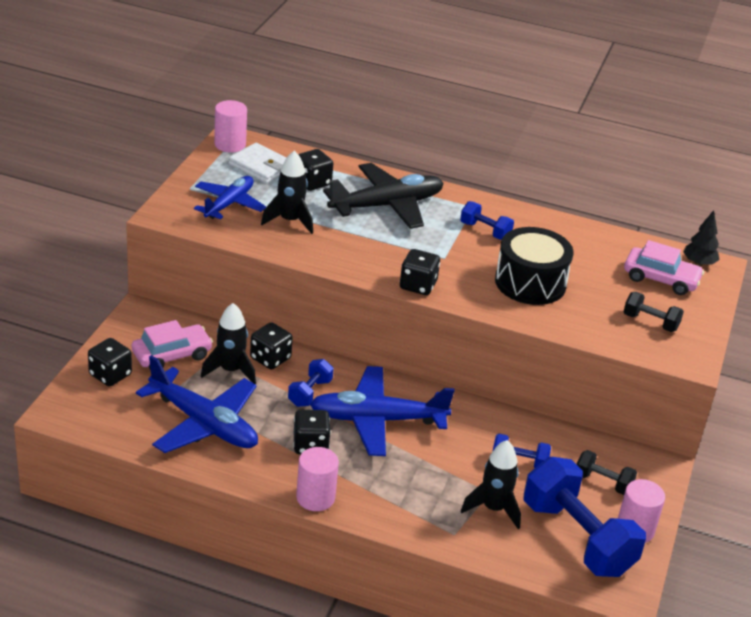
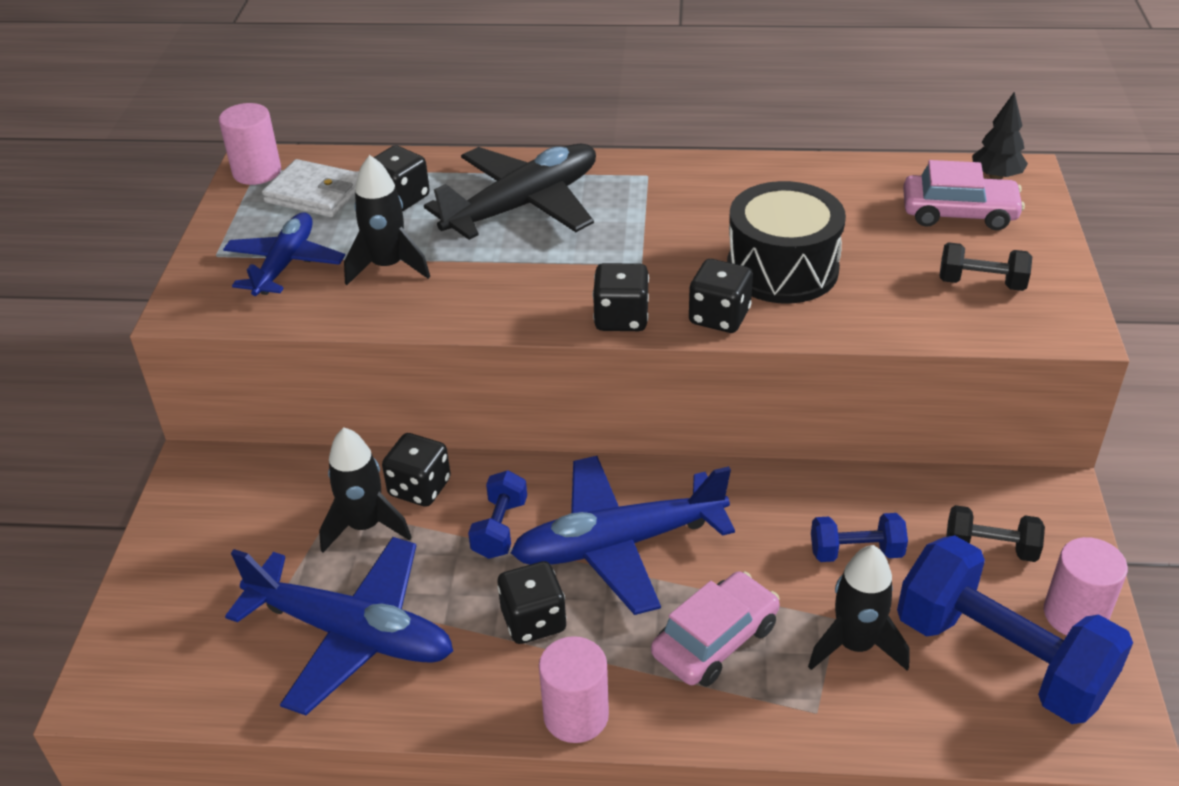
camera: 10 degrees left, 5 degrees up
black dice [88,338,132,386] -> black dice moved to [689,259,753,333]
pink car [132,320,213,370] -> pink car moved to [651,571,780,687]
blue dumbbell [460,201,514,240] -> none

